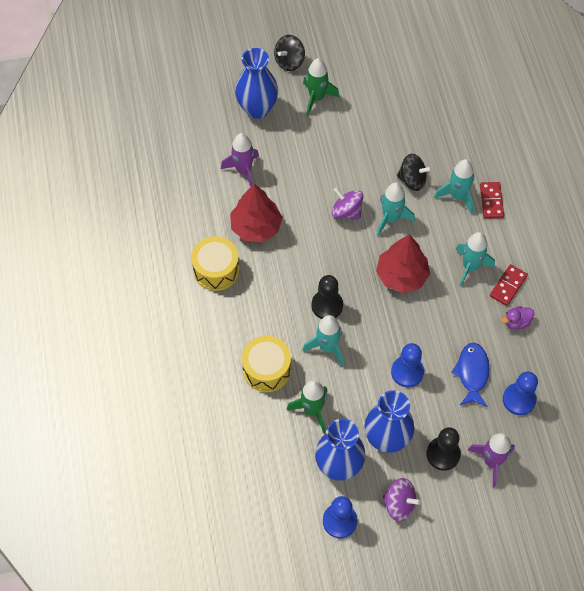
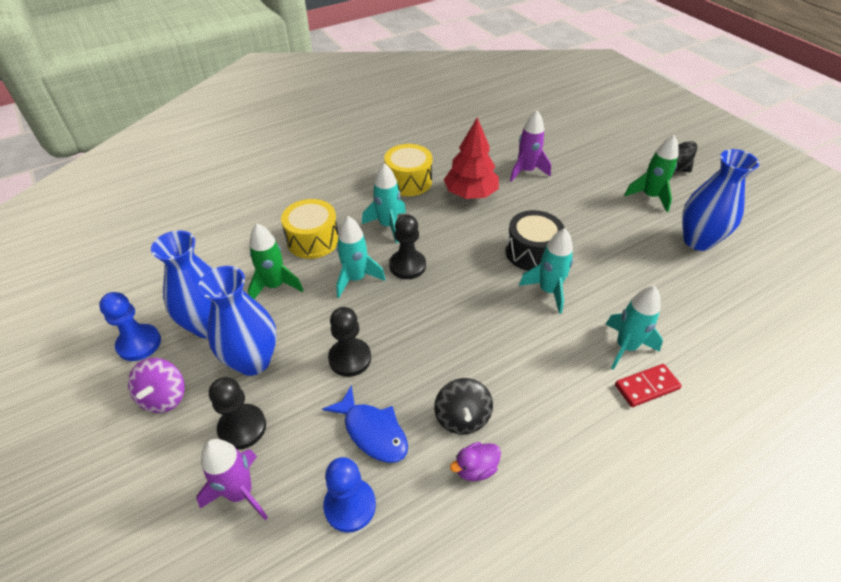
camera: 70 degrees right, 15 degrees down
blue vase [235,48,278,119] -> blue vase moved to [682,149,759,251]
purple spinning top [331,187,363,220] -> black drum [505,210,564,271]
red tree [376,235,430,293] -> none
blue pawn [391,343,424,388] -> black pawn [328,307,371,377]
black spinning top [397,154,432,191] -> black spinning top moved to [434,378,493,435]
blue fish [451,343,489,407] -> blue fish turned 60 degrees clockwise [322,385,408,463]
turquoise rocket [455,232,495,286] -> turquoise rocket moved to [362,163,406,243]
red domino [490,264,528,306] -> none
purple duck [502,306,534,330] -> purple duck turned 75 degrees counterclockwise [450,442,501,481]

